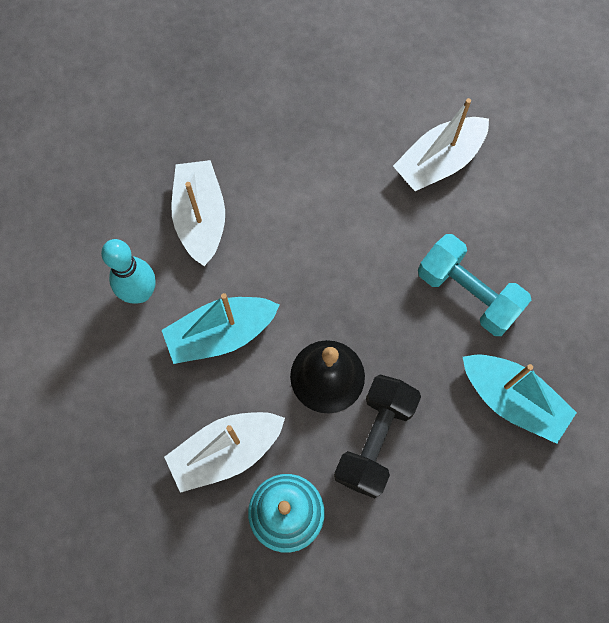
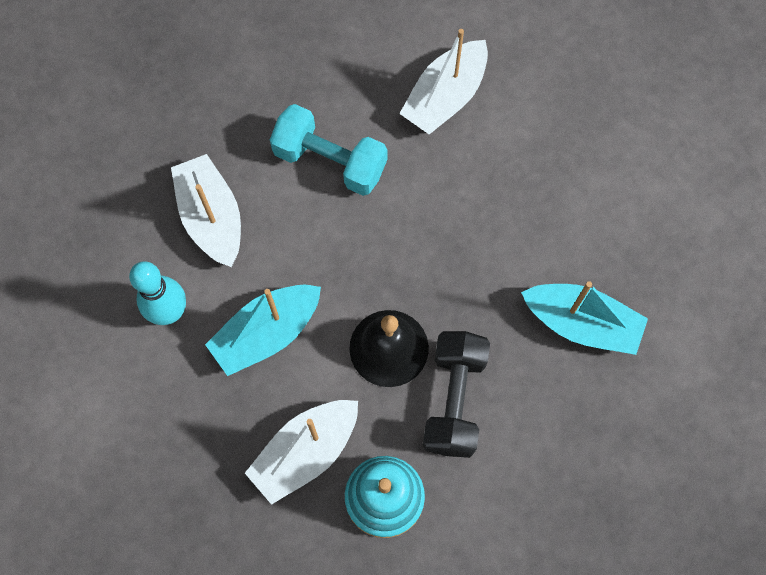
camera: 15 degrees left, 0 degrees up
turquoise dumbbell [418,234,531,336] -> turquoise dumbbell moved to [270,104,387,196]

